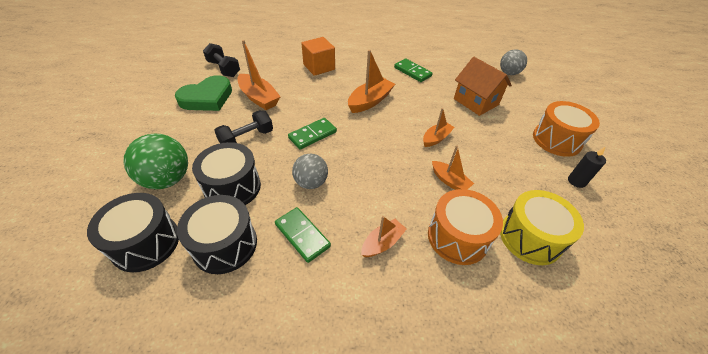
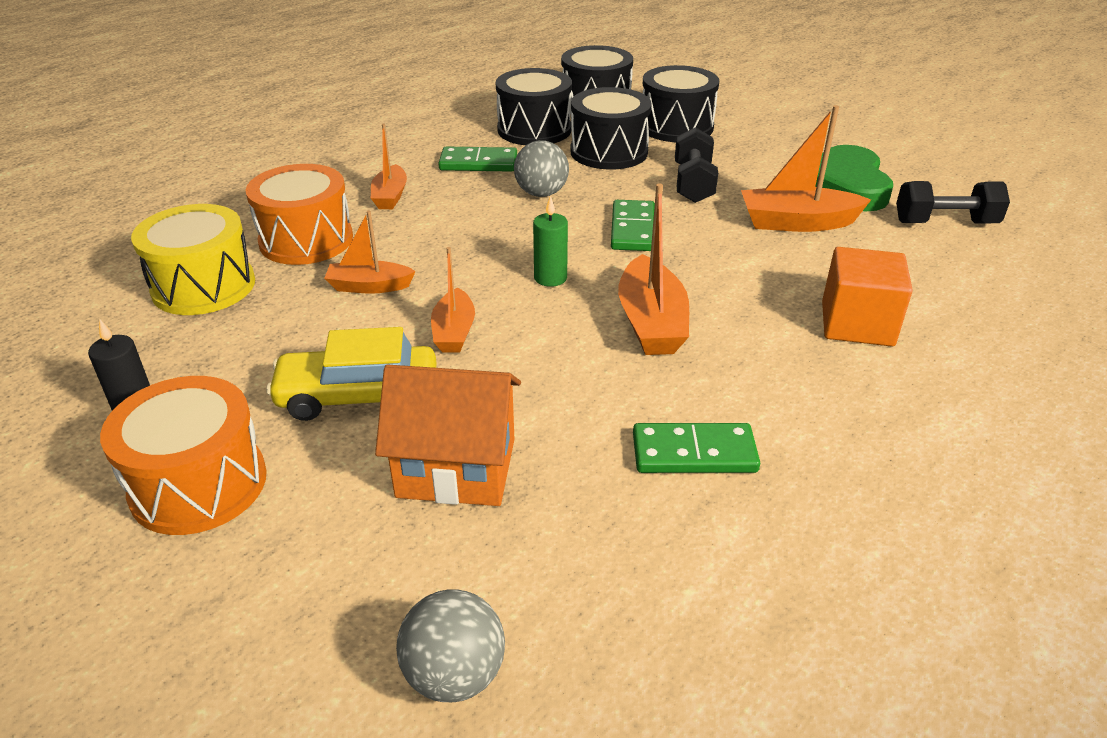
camera: 135 degrees right, 10 degrees down
green ball [123,133,188,189] -> black drum [643,65,719,142]
none -> yellow car [266,327,436,421]
none -> green candle [533,195,568,287]

